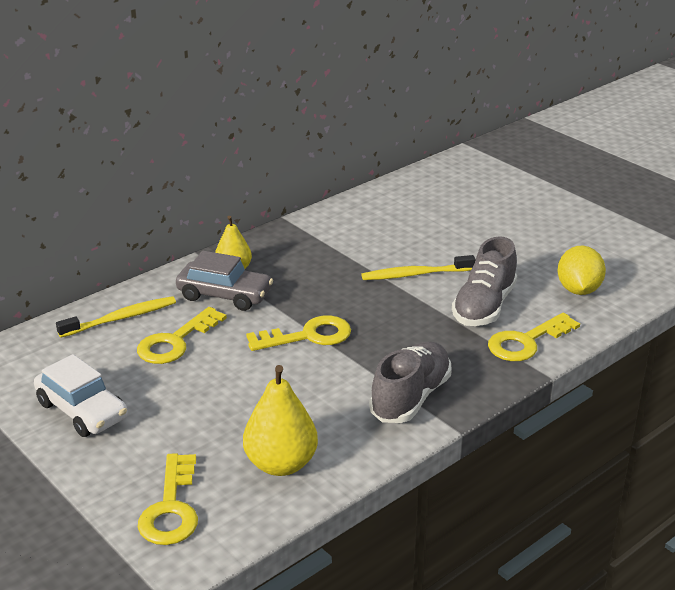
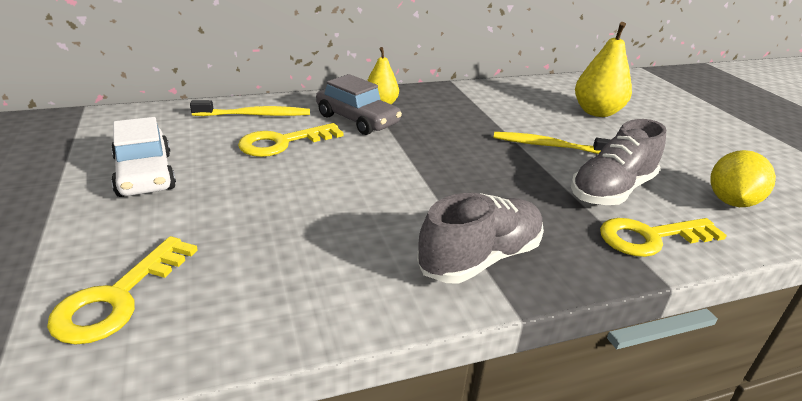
camera: 20 degrees right, 0 degrees up
yellow pear [243,365,318,476] -> yellow pear moved to [575,22,632,117]
yellow key [246,315,351,351] -> none

